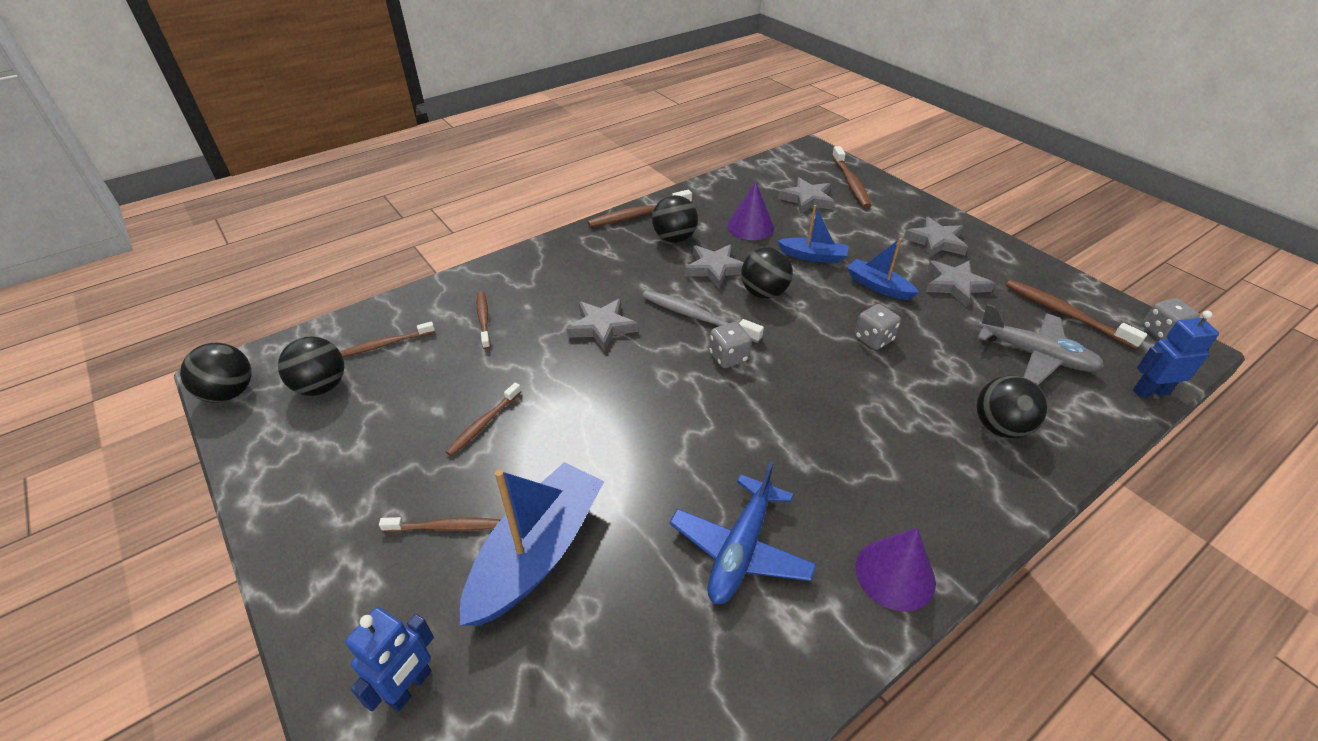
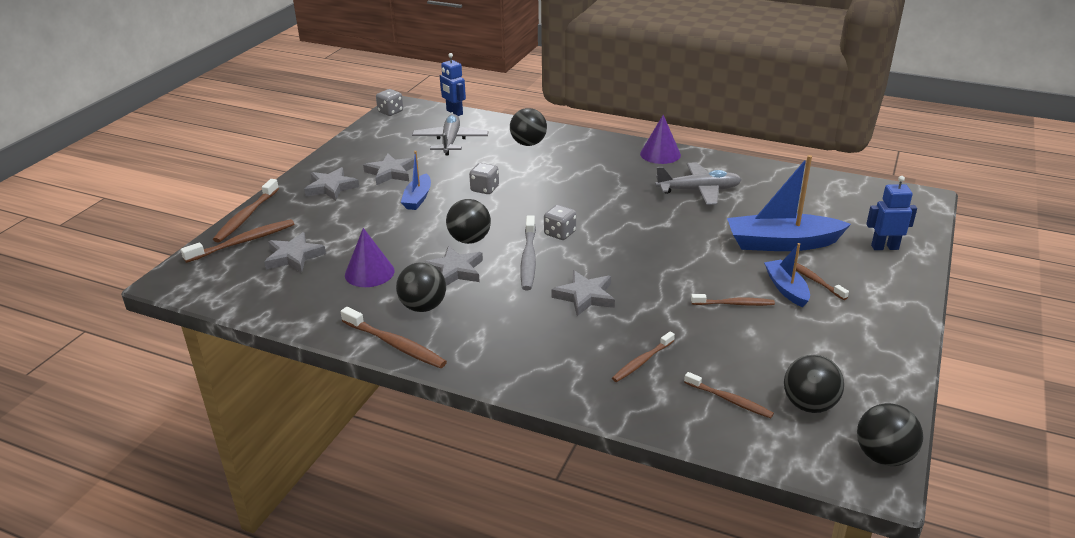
camera: 120 degrees left, 10 degrees down
blue plane [669,461,817,604] -> grey plane [655,162,742,205]
blue boat [777,205,848,263] -> blue boat moved to [764,243,810,307]
brown toothbrush [1006,280,1147,349] -> brown toothbrush moved to [213,179,279,243]

